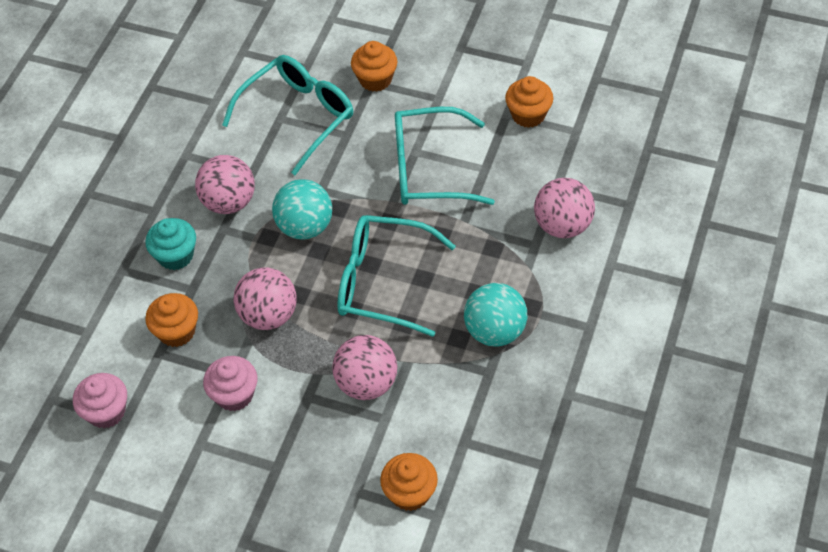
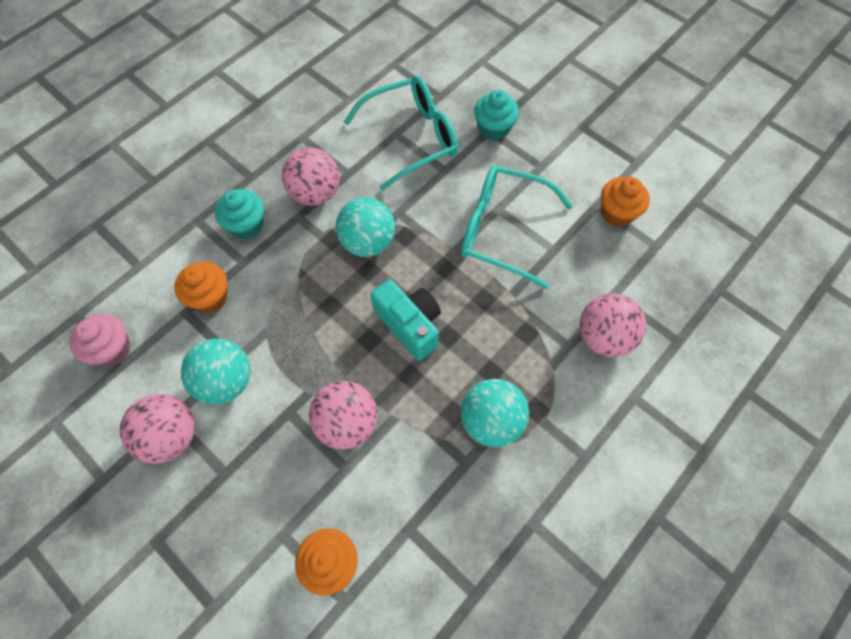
camera: 20 degrees right, 10 degrees up
pink cupcake [203,356,258,411] -> turquoise ball [181,339,251,405]
pink ball [233,267,297,330] -> pink ball moved to [120,394,195,464]
turquoise glasses [337,215,456,337] -> turquoise camera [370,280,441,361]
orange cupcake [351,41,398,92] -> turquoise cupcake [474,90,519,141]

